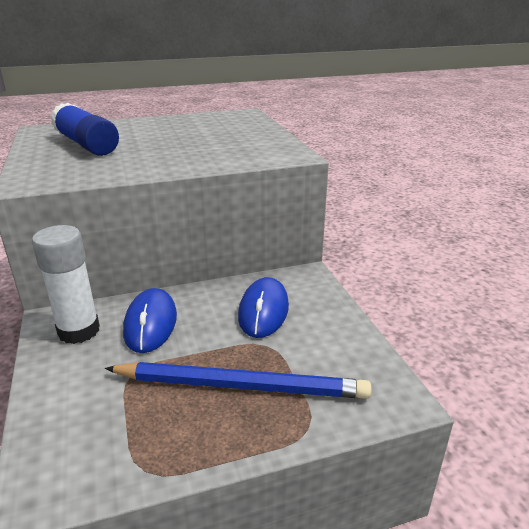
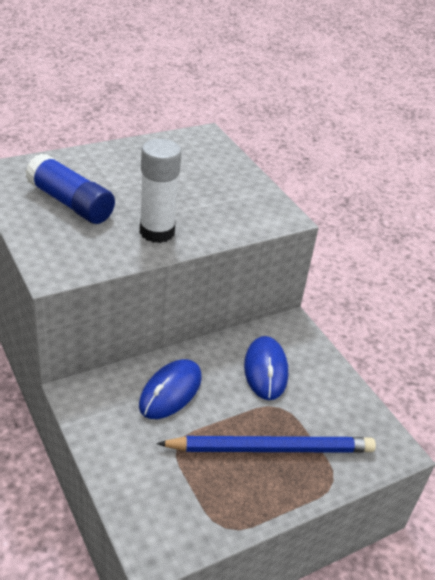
camera: 15 degrees left, 10 degrees up
white glue stick [32,225,100,344] -> white glue stick moved to [140,139,181,243]
blue mouse [123,288,177,353] -> blue mouse turned 45 degrees clockwise [139,359,202,419]

